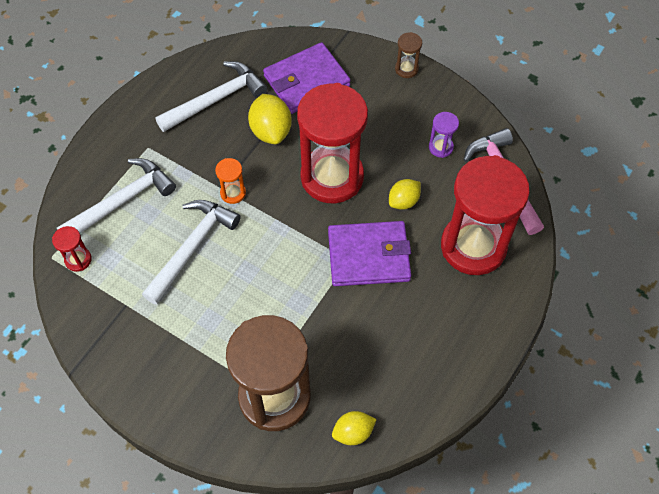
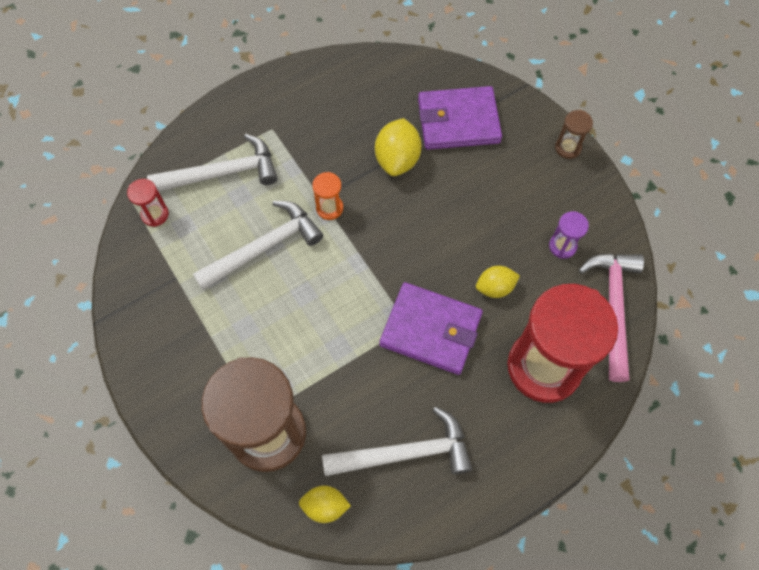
camera: 25 degrees right, 5 degrees up
white hammer [155,61,267,132] -> white hammer moved to [322,406,472,476]
red hourglass [297,83,368,203] -> none

